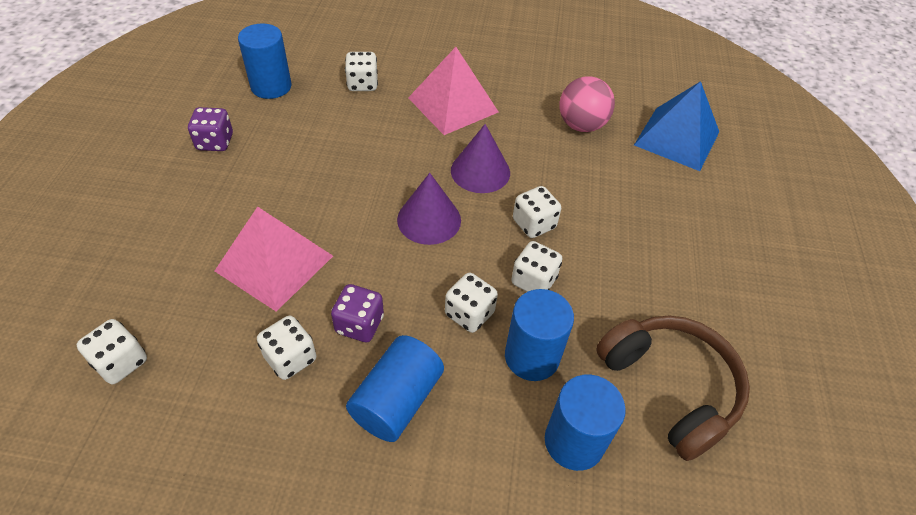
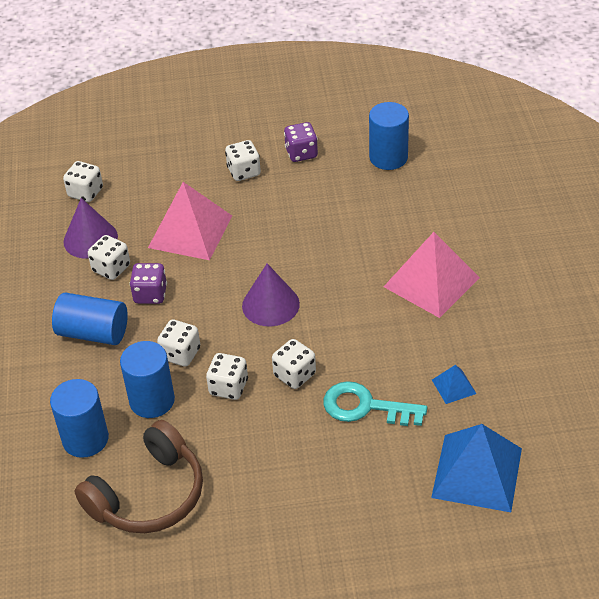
camera: 80 degrees right, 5 degrees down
white dice [345,52,378,91] -> white dice moved to [225,140,261,181]
purple cone [451,124,510,193] -> purple cone moved to [63,198,118,259]
pink ball [559,76,615,132] -> blue pyramid [432,365,477,404]
none -> turquoise key [323,381,427,426]

